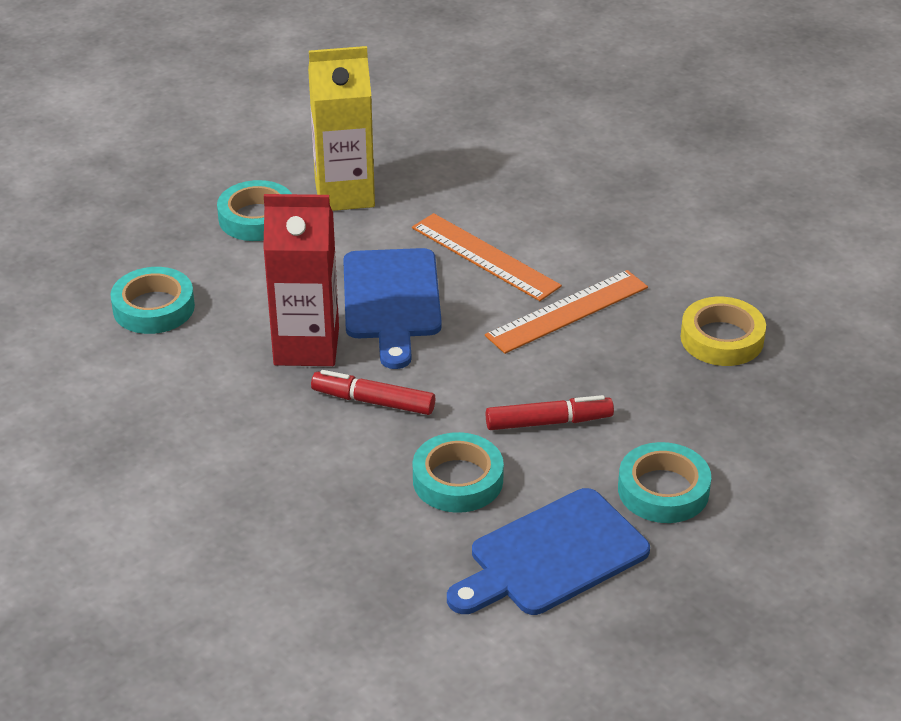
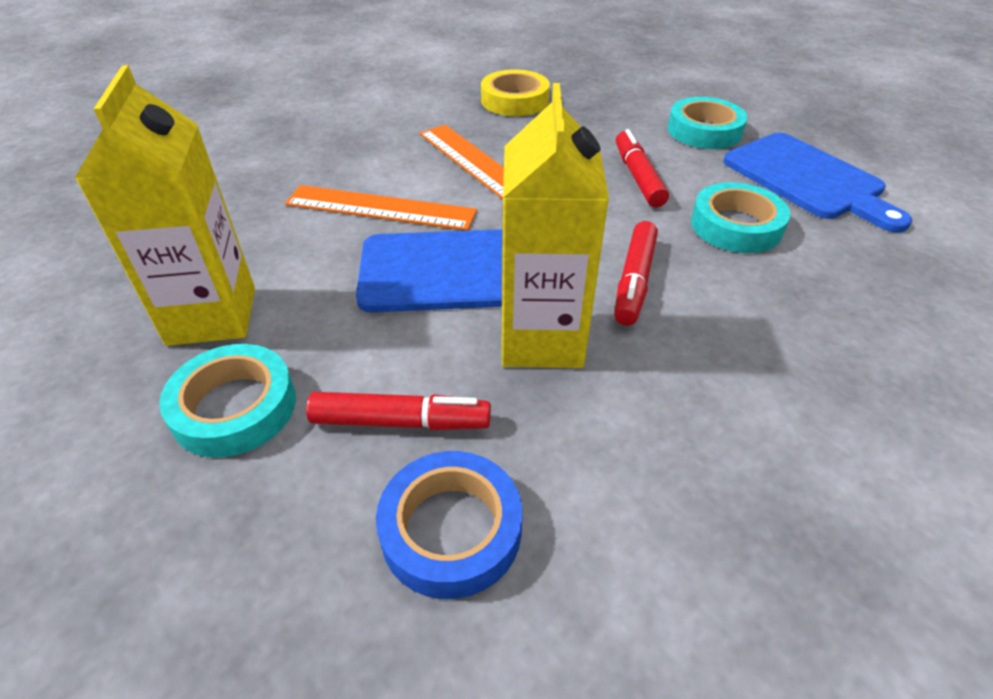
camera: 90 degrees left, 5 degrees up
turquoise tape [110,267,195,334] -> blue tape [376,451,522,599]
red carton [263,194,339,366] -> yellow carton [501,83,609,368]
orange ruler [412,213,562,301] -> orange ruler turned 60 degrees clockwise [285,185,477,231]
none -> red marker [306,392,491,430]

